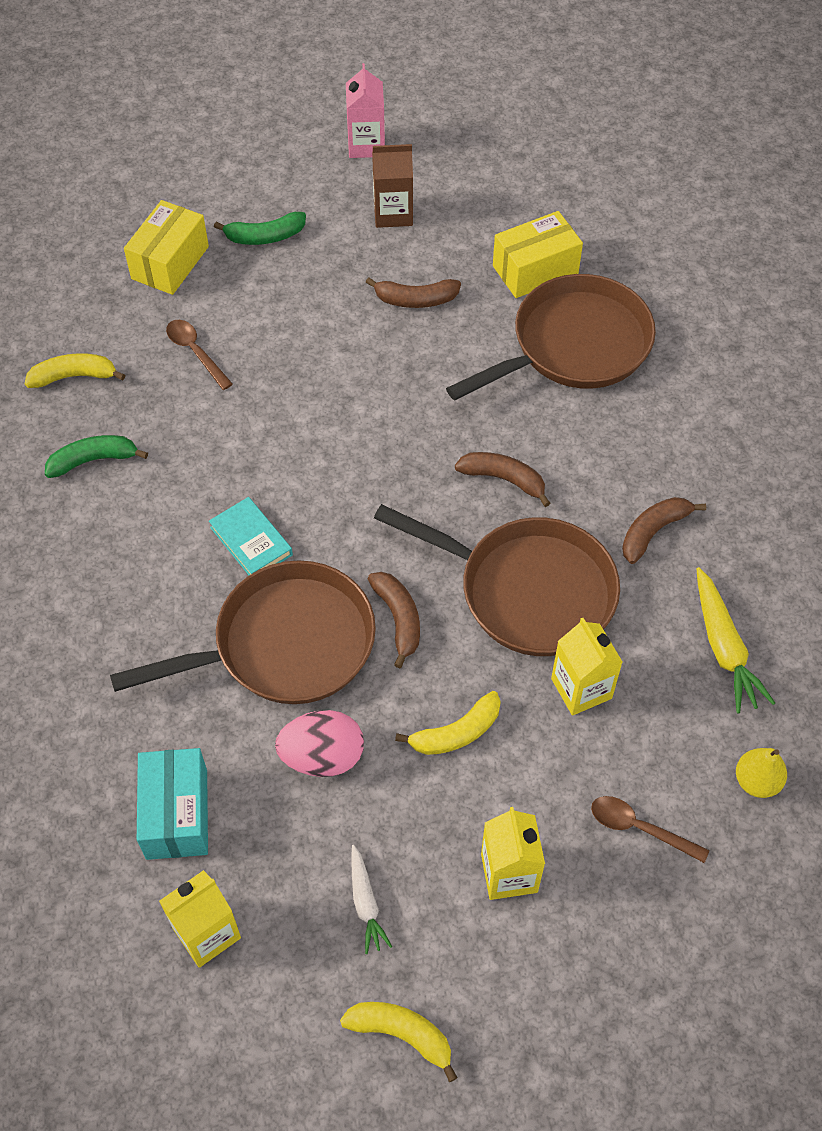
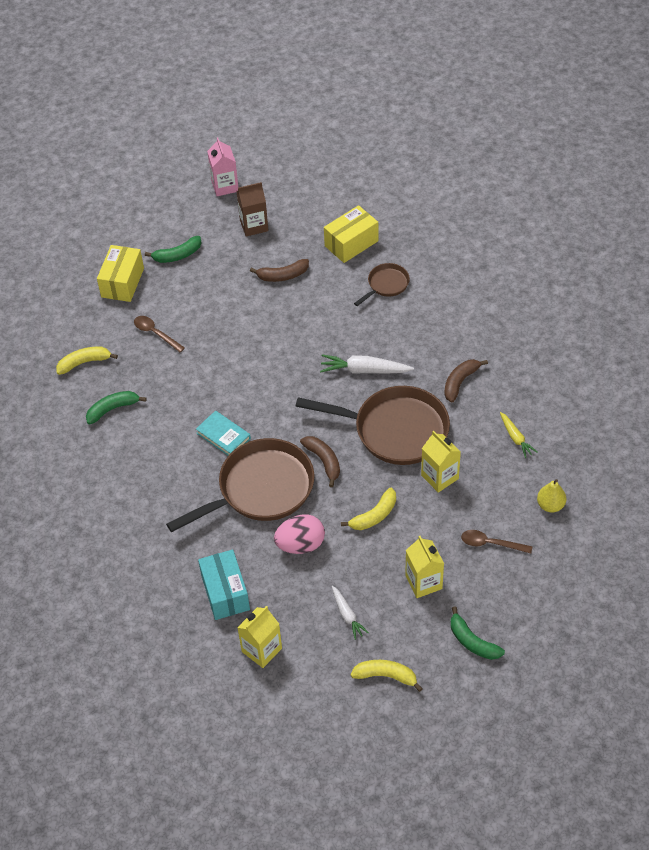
camera: 10 degrees left, 5 degrees down
brown pan [446,274,656,400] -> brown pan [354,263,410,306], size x0.48
brown banana [455,452,550,507] -> white carrot [320,354,414,374]
yellow carrot [697,567,775,713] -> yellow carrot [500,412,537,458], size x0.62
none -> green banana [451,606,505,660]

